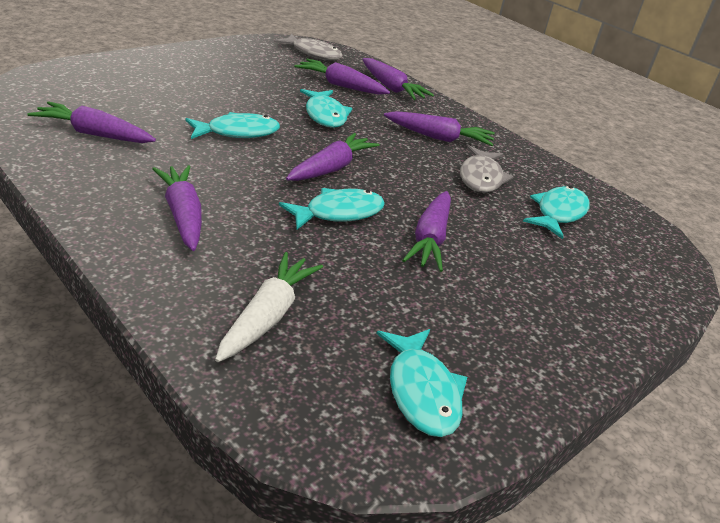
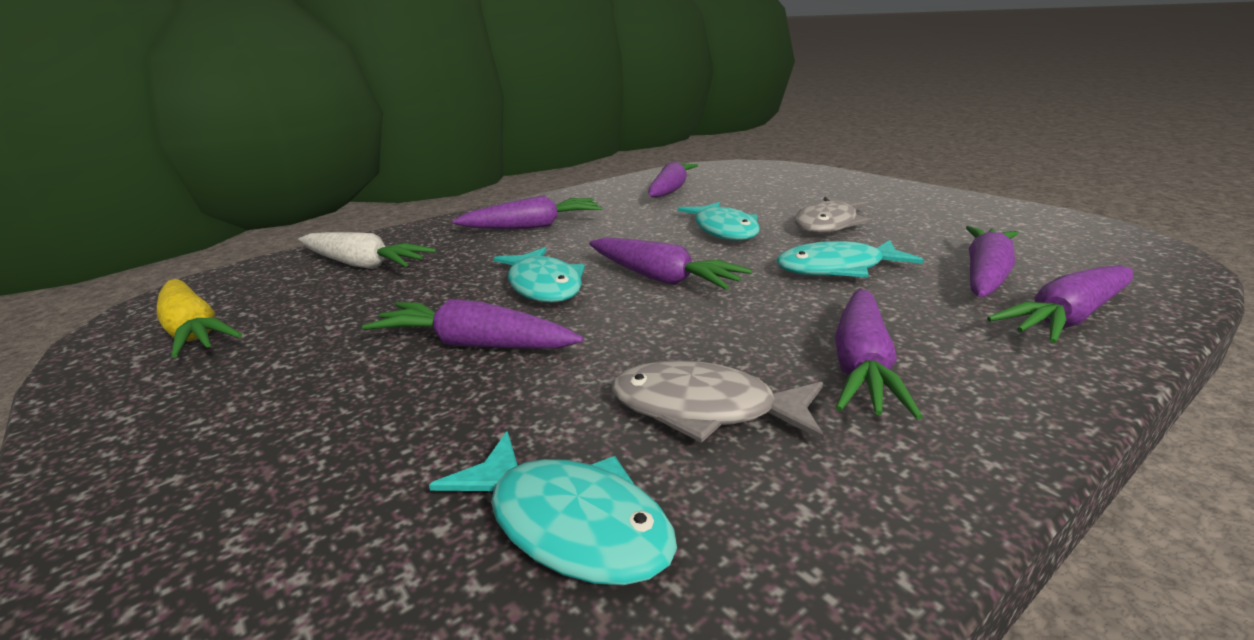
camera: 100 degrees right, 10 degrees down
grey fish [274,34,343,60] -> grey fish moved to [794,196,870,234]
turquoise fish [376,329,467,437] -> yellow carrot [157,279,242,358]

